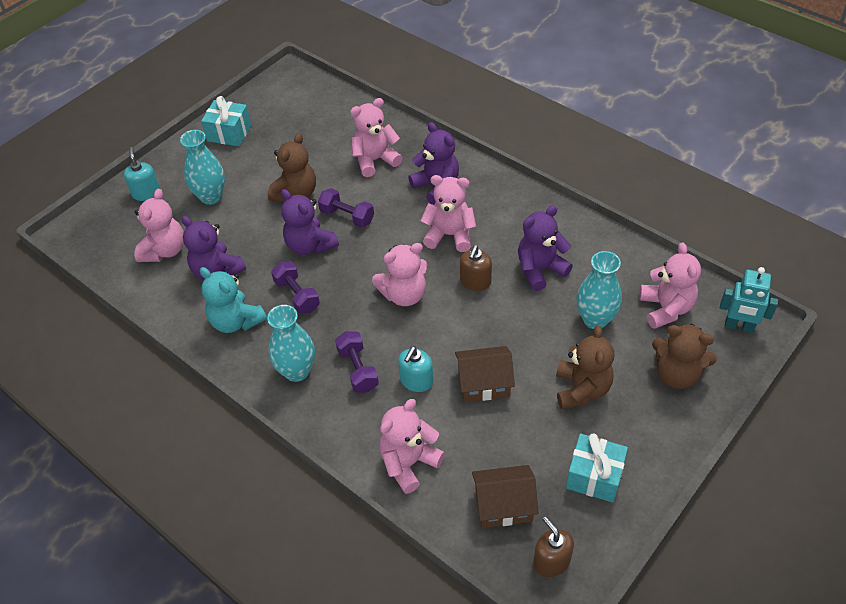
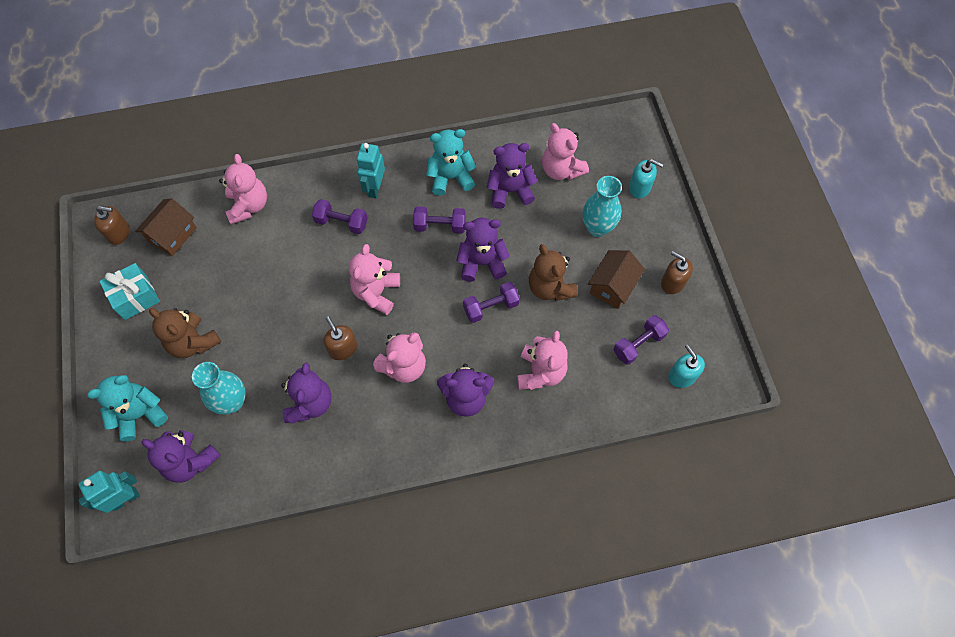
camera: 125 degrees right, 15 degrees up
turquoise gift [201,96,251,146] -> brown soap dispenser [661,251,693,294]
turquoise vase [267,305,315,382] -> turquoise robot [357,143,385,198]
turquoise soap dispenser [398,346,433,392] -> turquoise soap dispenser moved to [668,344,705,388]
brown house [455,346,515,402] -> brown house moved to [588,250,645,309]
pink teddy bear [639,243,701,329] -> purple teddy bear [142,430,221,483]
brown teddy bear [652,324,717,389] -> turquoise teddy bear [87,375,168,441]
none -> purple dumbbell [614,315,669,365]

